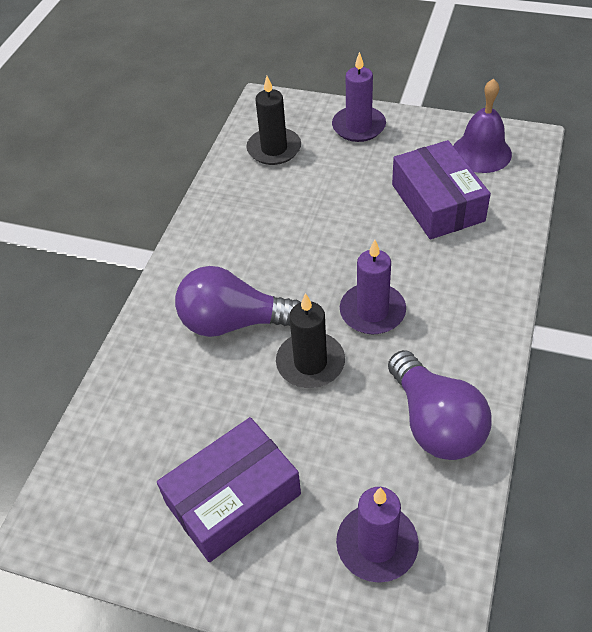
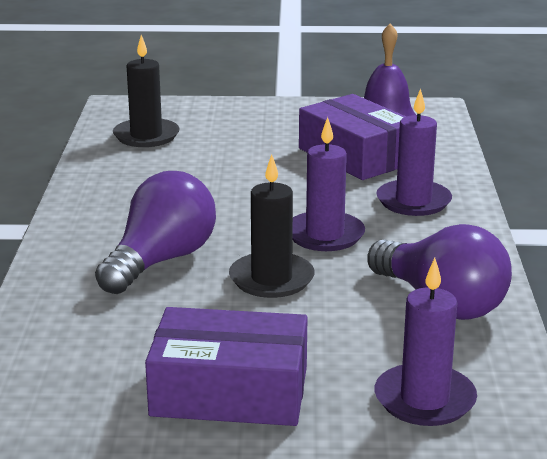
camera: 20 degrees left, 25 degrees down
purple box [157,417,301,562] -> purple box turned 60 degrees clockwise [145,307,308,426]
purple light bulb [175,266,300,337] -> purple light bulb turned 135 degrees clockwise [95,171,216,294]
purple candle [332,52,386,142] -> purple candle moved to [376,88,452,216]

